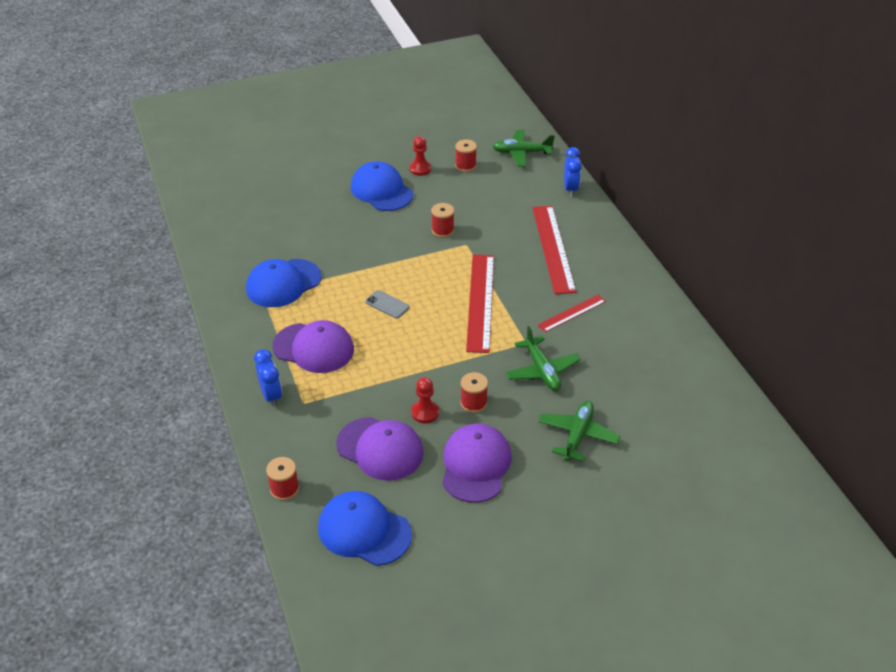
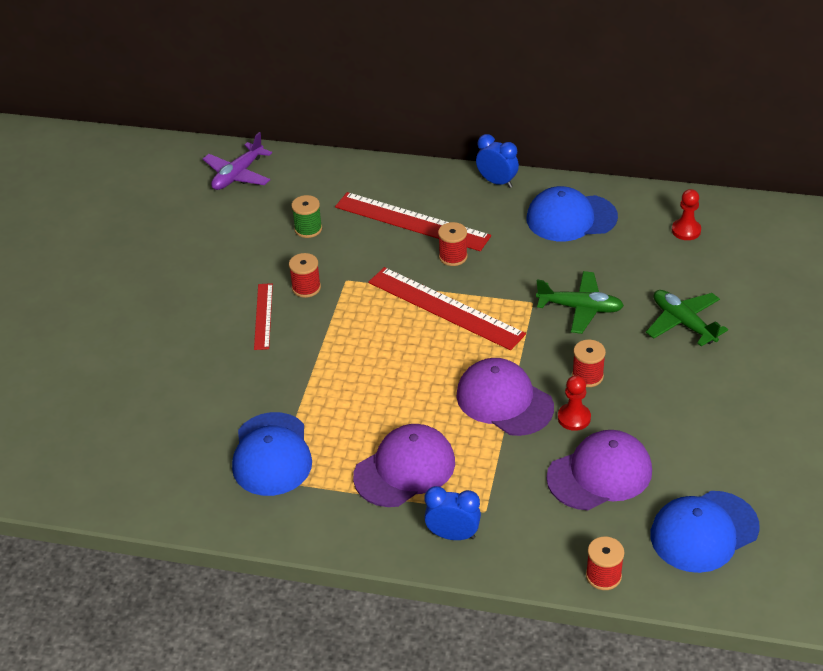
camera: 55 degrees left, 0 degrees up
blue cap [351,161,413,211] -> blue cap moved to [527,186,618,241]
grey phone [365,290,410,319] -> none
red pawn [410,136,431,176] -> red pawn moved to [672,189,701,240]
purple cap [442,424,511,503] -> purple cap moved to [456,358,554,436]
red spool [455,140,477,172] -> red spool moved to [438,222,467,266]
green plane [493,130,555,167] -> purple plane [203,132,272,190]
red ruler [538,295,606,332] -> red ruler moved to [254,283,273,350]
blue clock [564,147,582,197] -> blue clock moved to [476,134,519,188]
none -> green spool [291,195,322,238]

